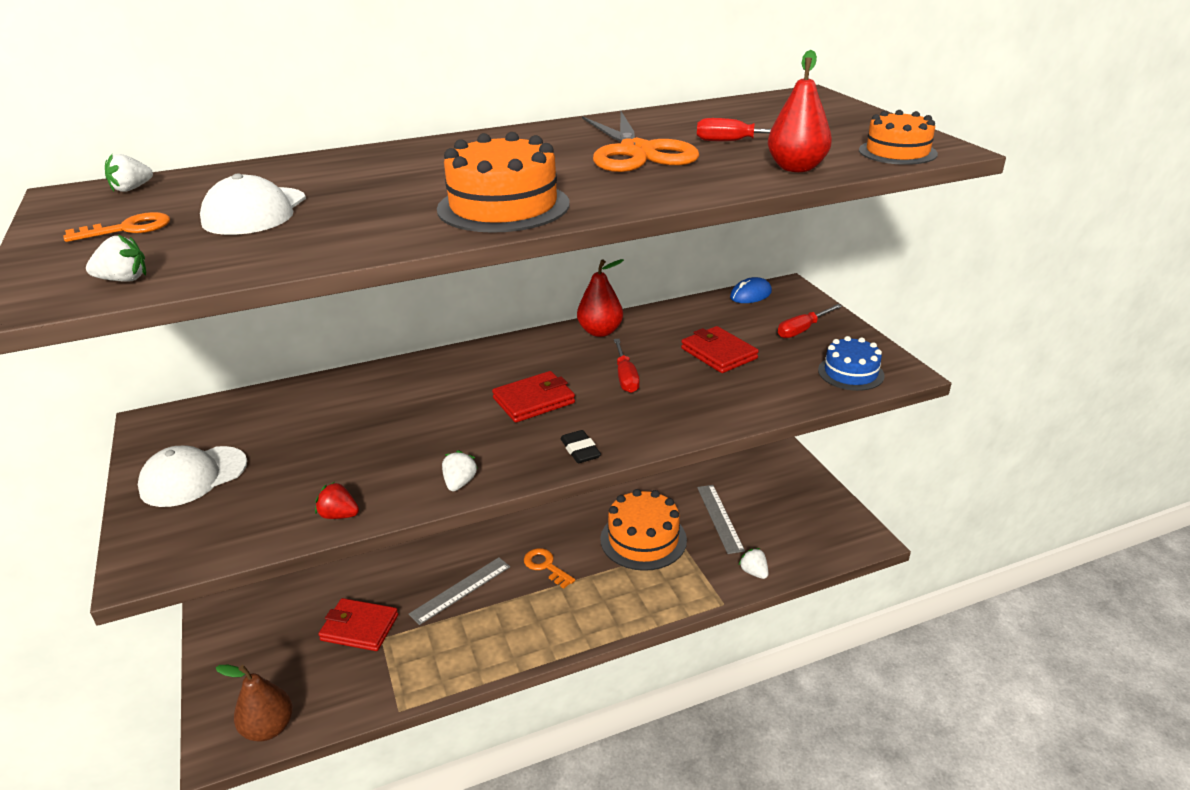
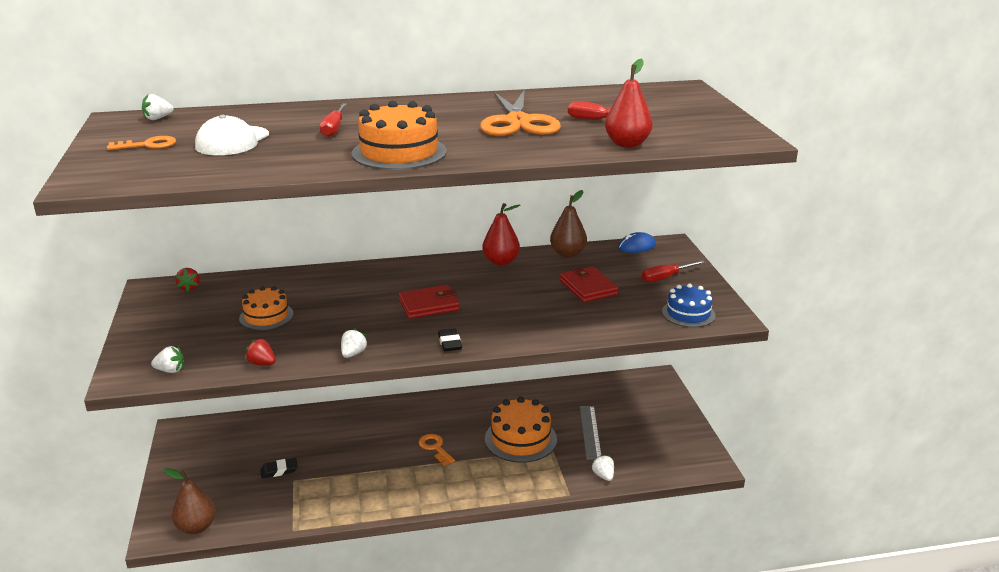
camera: 10 degrees right, 5 degrees down
white strawberry [86,235,146,282] -> white strawberry moved to [151,346,184,373]
white cap [138,446,247,507] -> none
red wallet [318,598,398,651] -> black eraser [260,458,298,479]
grey ruler [409,557,510,625] -> none
red screwdriver [614,339,640,393] -> red screwdriver moved to [320,104,347,137]
orange cake [859,110,938,165] -> orange cake moved to [239,286,294,330]
none -> red strawberry [175,268,200,292]
none -> brown pear [550,190,587,257]

